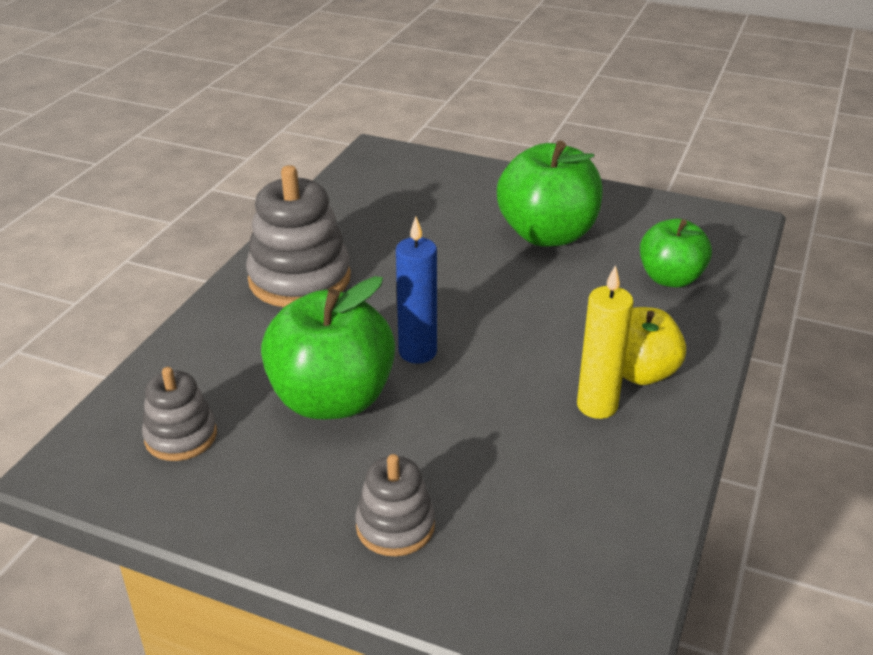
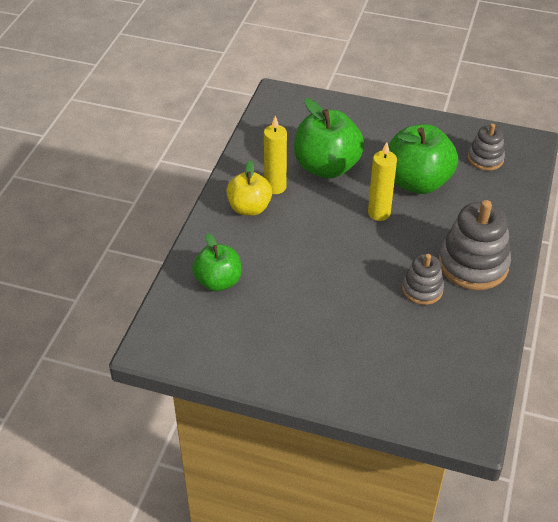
camera: 175 degrees right, 10 degrees up
grey stacking toy [355,454,435,556] -> grey stacking toy moved to [402,254,444,305]
blue candle [396,217,437,364] -> yellow candle [368,142,397,221]
green apple [497,141,603,246] -> green apple moved to [294,98,364,178]

